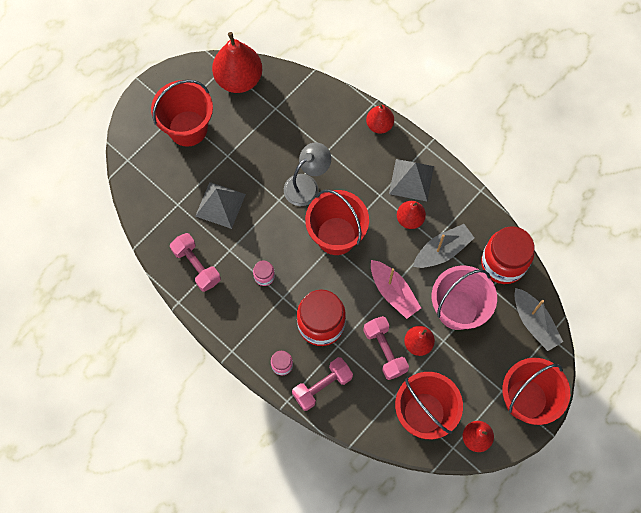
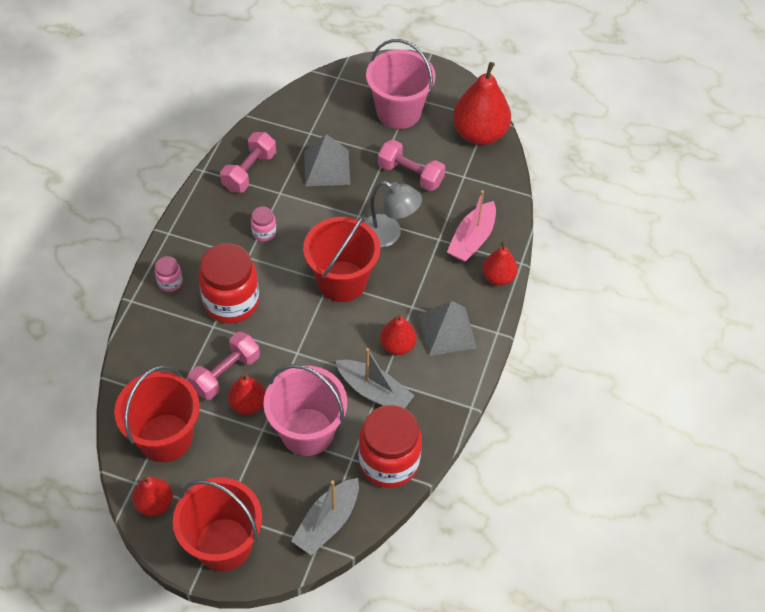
camera: 65 degrees right, 15 degrees down
red bucket [151,80,213,147] -> pink bucket [366,39,435,129]
pink dumbbell [292,357,353,411] -> pink dumbbell moved to [378,140,446,191]
pink boat [371,260,421,319] -> pink boat moved to [447,190,496,262]

